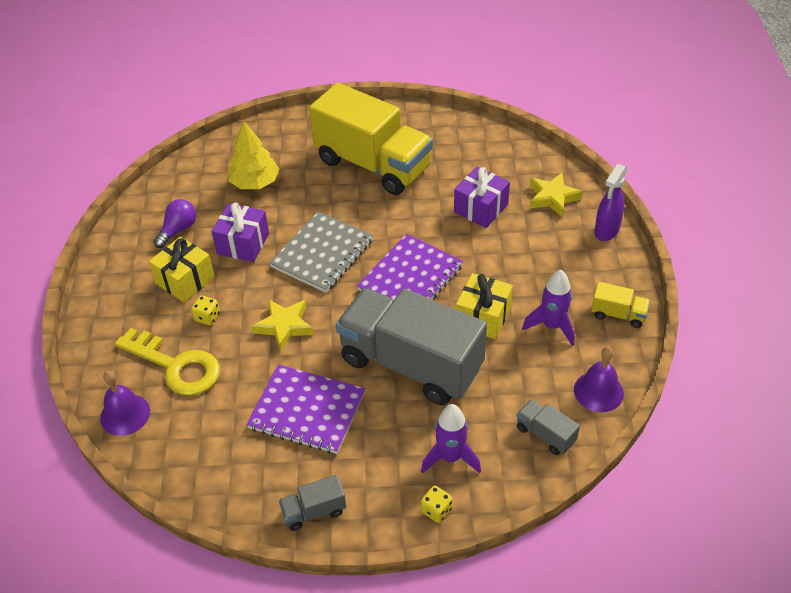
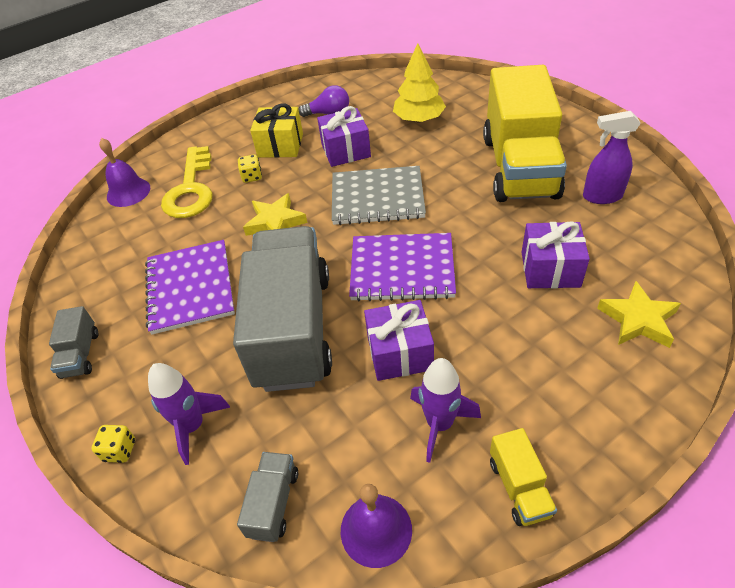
camera: 60 degrees right, 0 degrees up
grey truck [279,475,346,531] -> grey truck turned 135 degrees counterclockwise [49,306,98,379]
yellow gift [456,273,513,340] -> purple gift [364,300,434,381]
purple spray bottle [594,164,627,241] -> purple spray bottle moved to [583,111,641,204]

